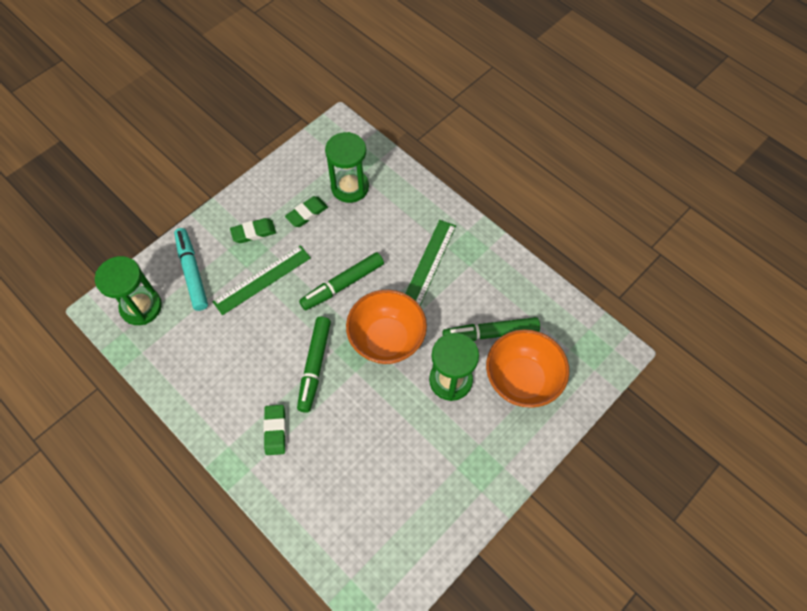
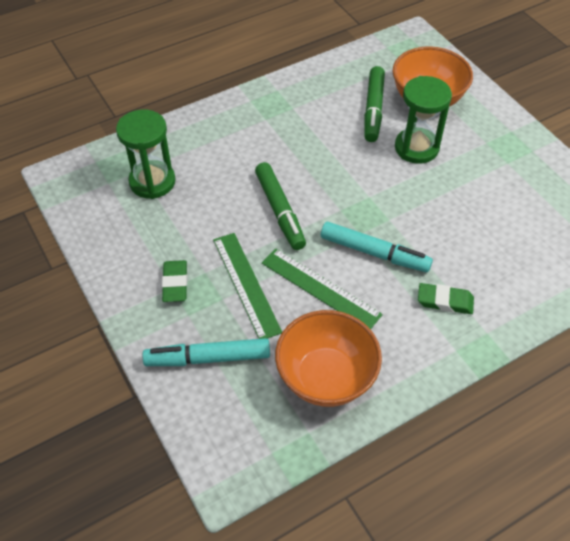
camera: 75 degrees left, 10 degrees down
green hourglass [95,256,162,325] -> none
green eraser [285,196,328,227] -> none
green marker [297,317,331,413] -> turquoise marker [321,222,433,272]
orange bowl [346,289,427,364] -> orange bowl moved to [275,310,382,407]
green ruler [405,220,456,306] -> green ruler moved to [262,249,383,330]

